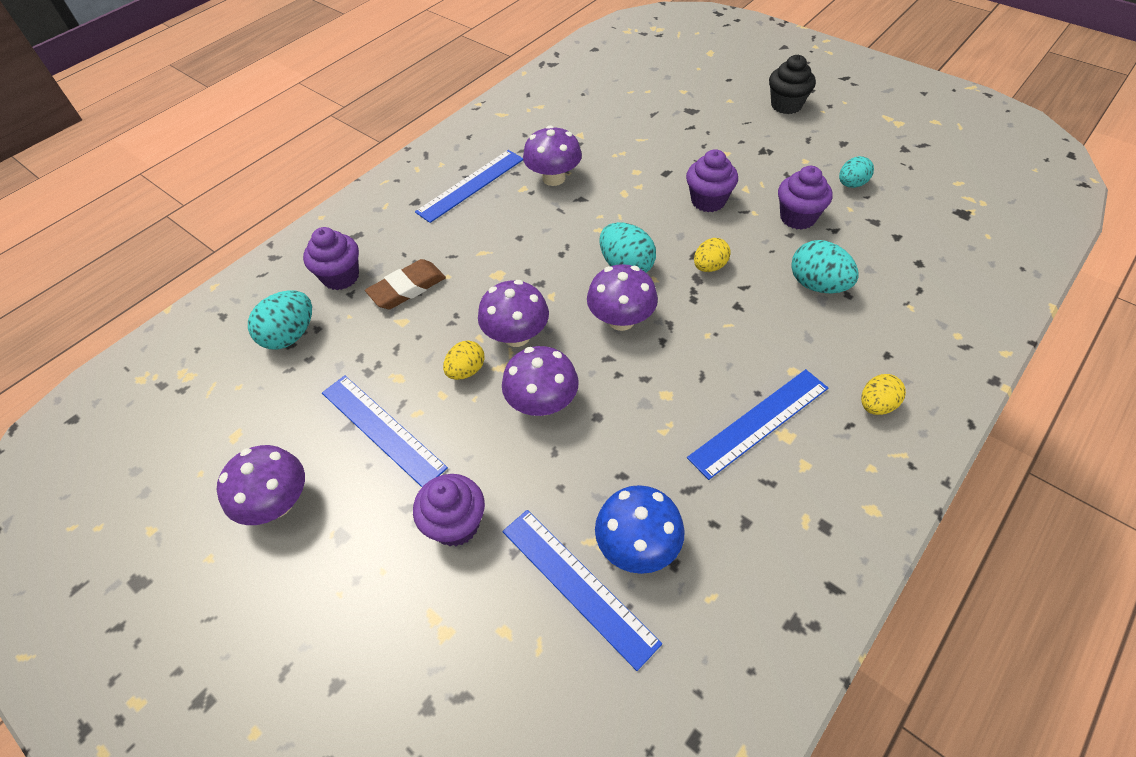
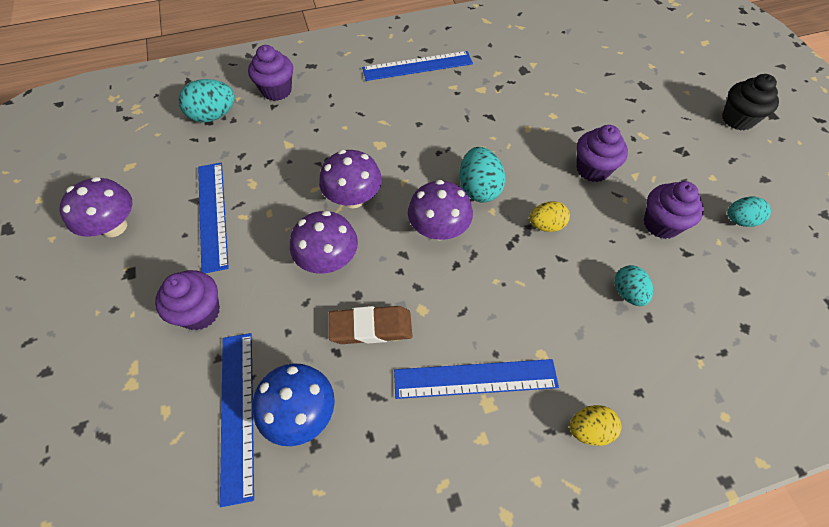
camera: 30 degrees right, 5 degrees up
brown eraser [365,259,446,309] -> brown eraser moved to [328,306,412,344]
yellow egg [443,340,485,380] -> none
purple mushroom [523,125,582,186] -> none
turquoise egg [791,240,858,294] -> turquoise egg [615,265,653,306], size x0.66

